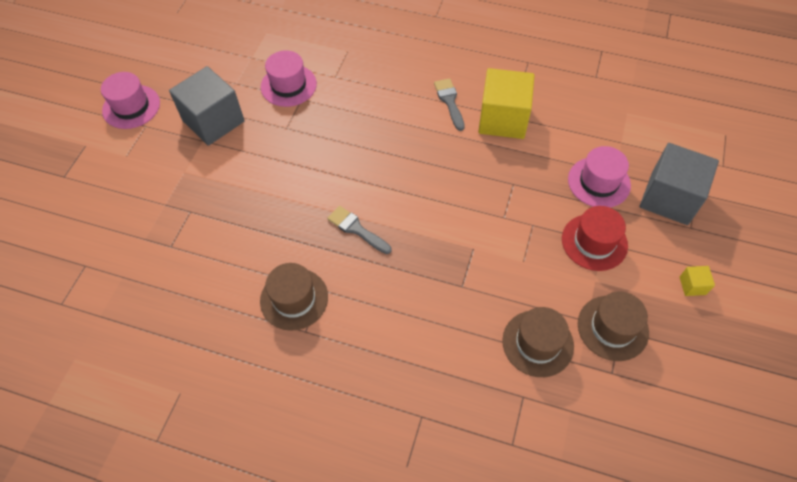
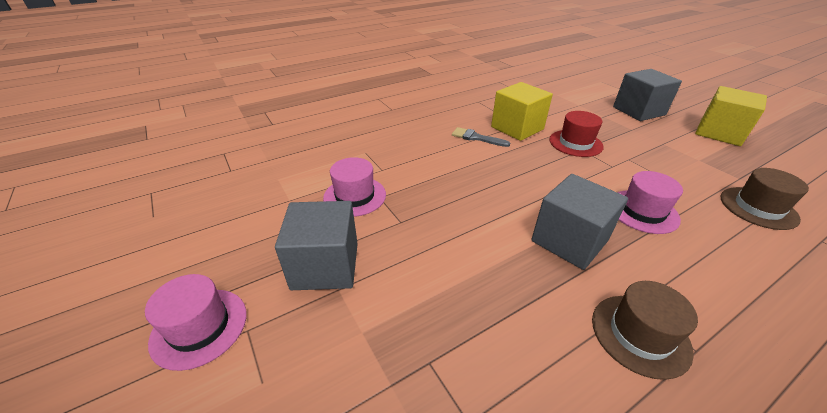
camera: 50 degrees left, 20 degrees down
grey brush [327,206,392,254] -> grey cube [531,174,628,270]
red hat [562,206,628,271] -> red hat moved to [549,111,604,157]
pink hat [568,146,631,208] -> pink hat moved to [617,171,683,234]
brown hat [578,292,649,361] -> none
yellow cube [680,266,715,296] -> yellow cube [695,86,767,146], size x2.42

